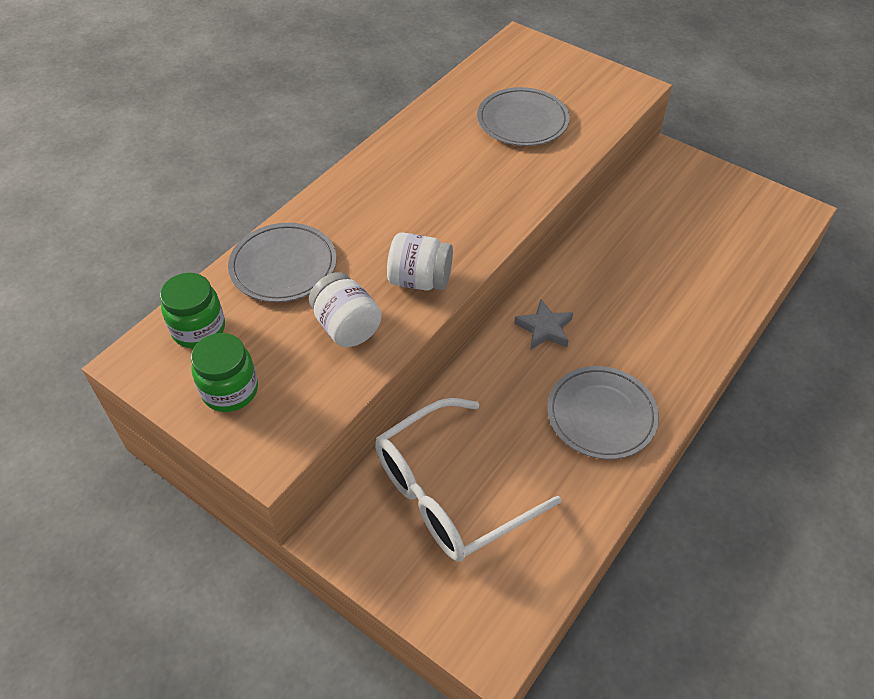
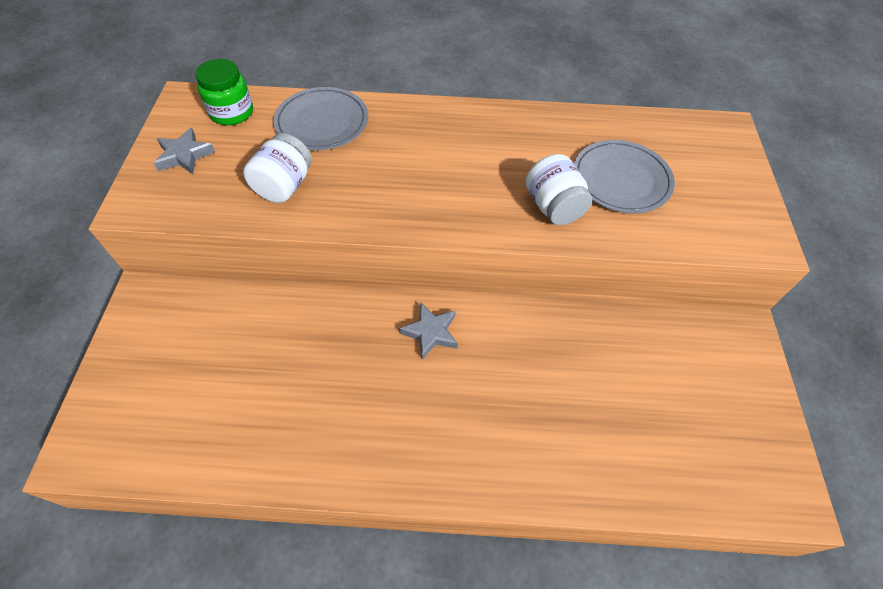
camera: 55 degrees right, 5 degrees up
green jar [191,333,258,412] -> grey star [154,128,215,174]
white glasses [375,398,561,562] -> none
white jar [387,232,453,291] -> white jar moved to [526,154,592,225]
grey plate [547,366,659,459] -> none

